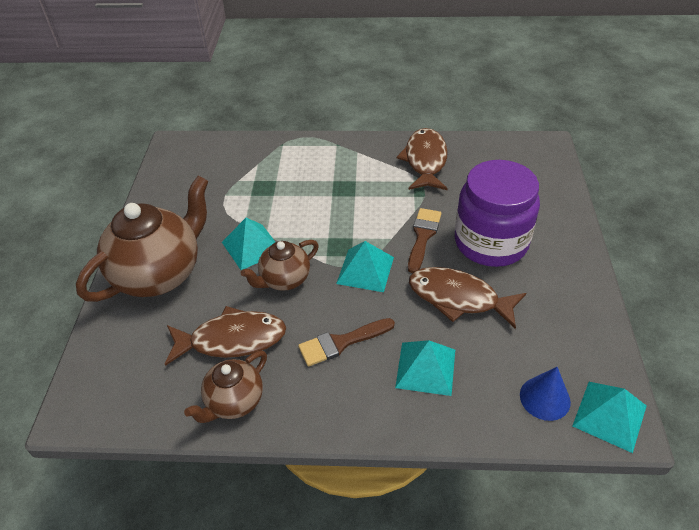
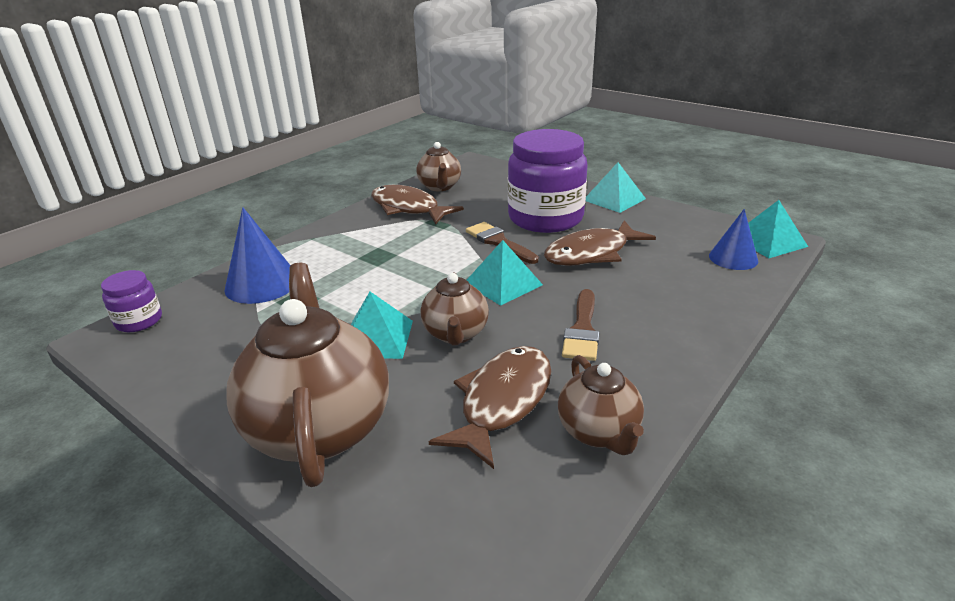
camera: 55 degrees left, 15 degrees down
turquoise pyramid [395,340,455,396] -> turquoise pyramid moved to [586,162,646,213]
none -> purple jar [101,270,162,332]
none -> blue cone [224,207,290,304]
none -> brown teapot [416,142,461,191]

